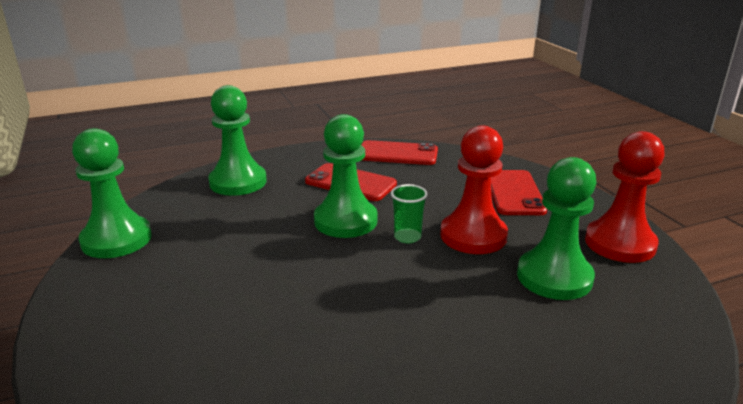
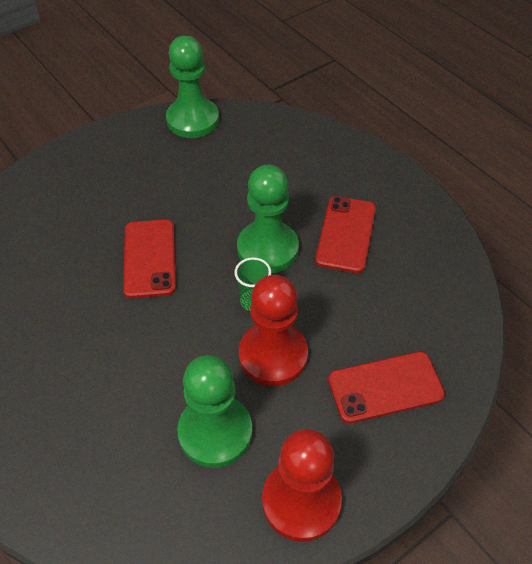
camera: 75 degrees right, 25 degrees up
green pawn [208,85,267,196] -> none
red phone [361,140,438,165] -> red phone moved to [123,219,176,298]

